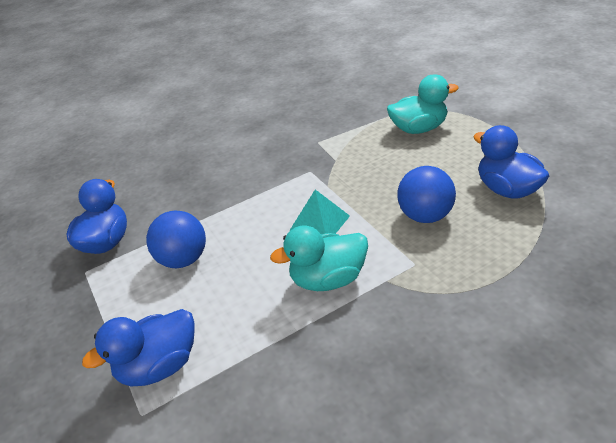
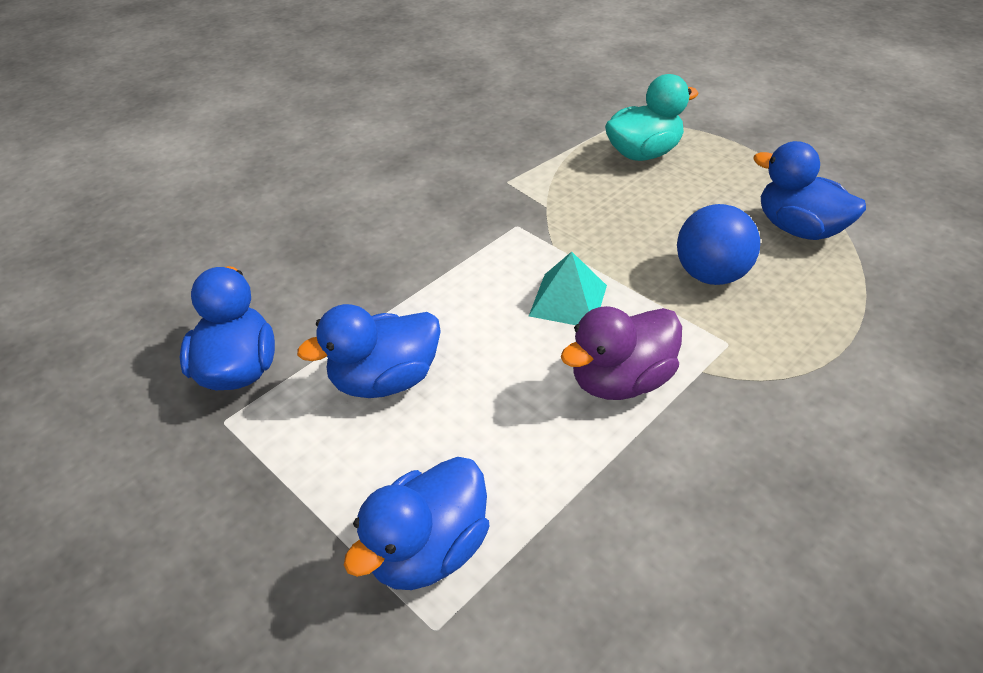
camera: 20 degrees left, 5 degrees up
blue ball [146,211,206,268] -> blue duck [297,304,441,398]
turquoise duck [270,225,368,291] -> purple duck [561,306,682,400]

